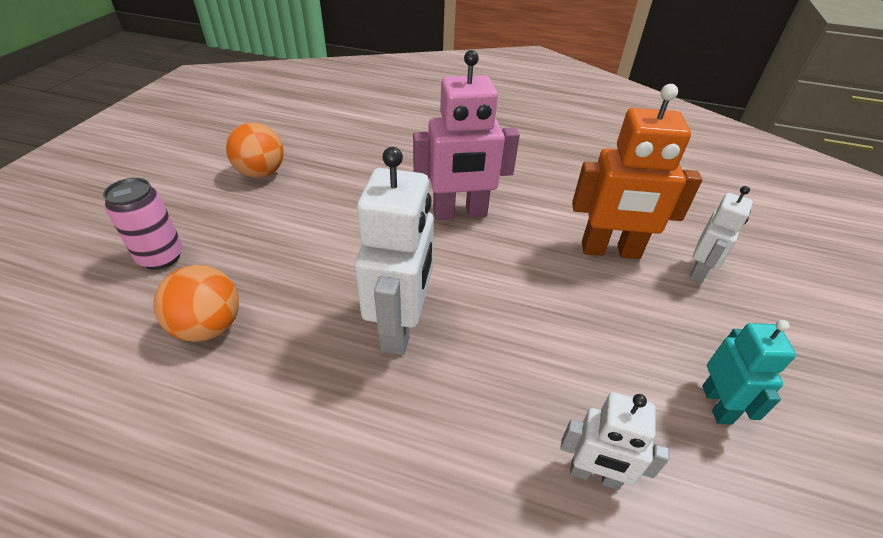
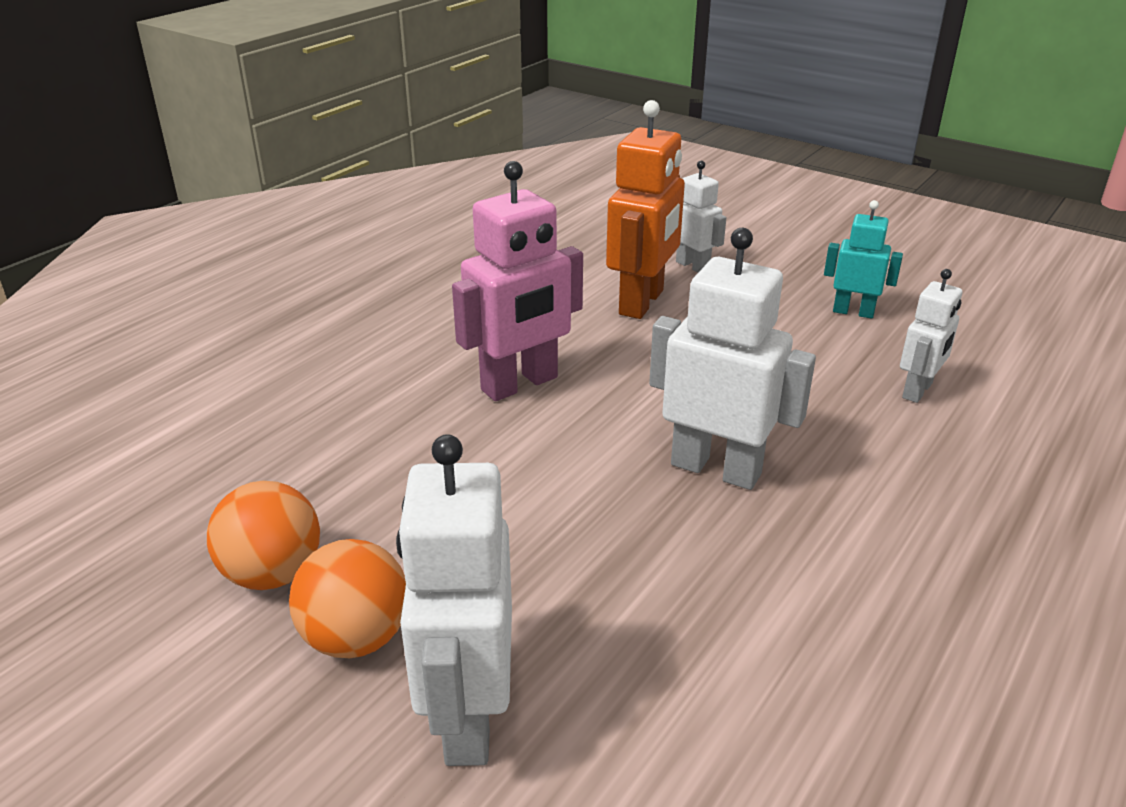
camera: 70 degrees left, 10 degrees down
pink can [103,178,183,270] -> white robot [396,434,512,766]
orange ball [153,265,239,342] -> orange ball moved to [289,539,406,658]
pink robot [413,50,520,220] -> pink robot turned 45 degrees clockwise [452,161,583,401]

